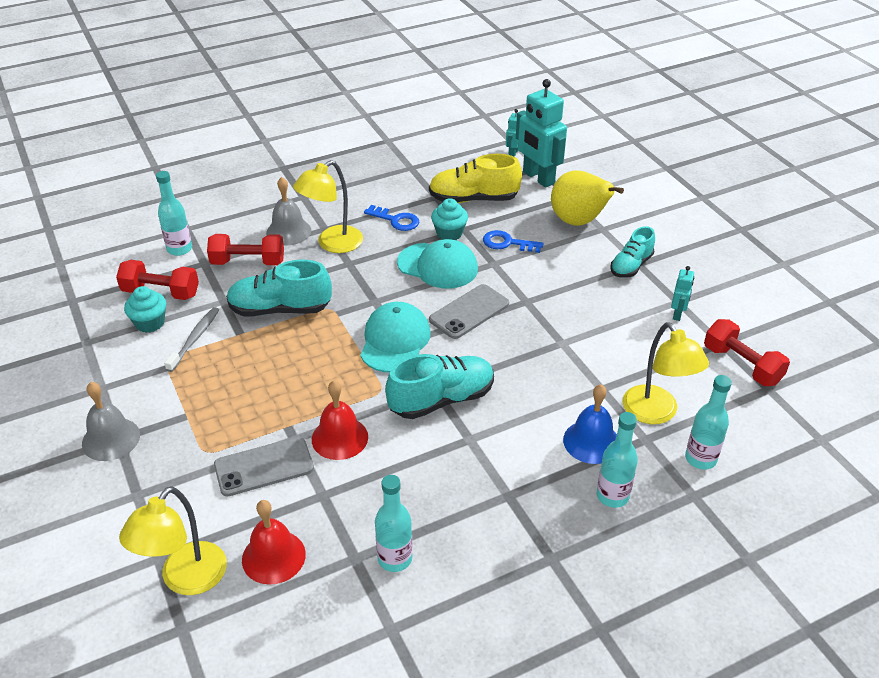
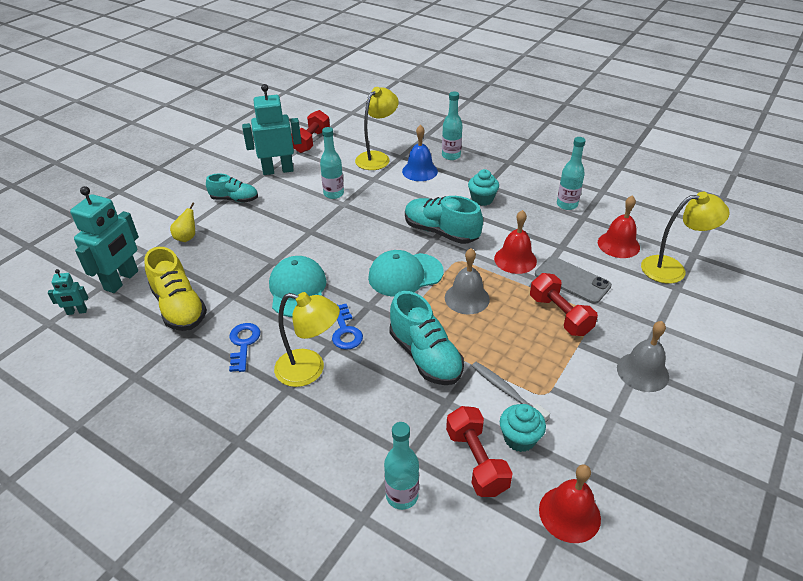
camera: 120 degrees left, 0 degrees up
grey toothbrush [164,307,219,372] -> grey toothbrush turned 60 degrees clockwise [472,362,550,423]
red dumbbell [207,234,284,265] -> red dumbbell moved to [530,273,598,336]
grey bell [266,177,311,245] -> grey bell moved to [445,248,490,314]
grey phone [429,284,509,339] -> none
turquoise cupcake [431,198,468,240] -> turquoise cupcake moved to [468,169,499,206]
blue key [483,230,544,253] -> blue key moved to [332,304,363,350]
yellow pear [551,170,624,226] -> yellow pear [170,202,195,242], size x0.49
turquoise robot [671,266,694,321] -> turquoise robot [242,84,302,175], size x2.09
turquoise bottle [685,375,732,470] -> turquoise bottle moved to [320,127,344,199]
none -> red bell [539,464,601,543]

